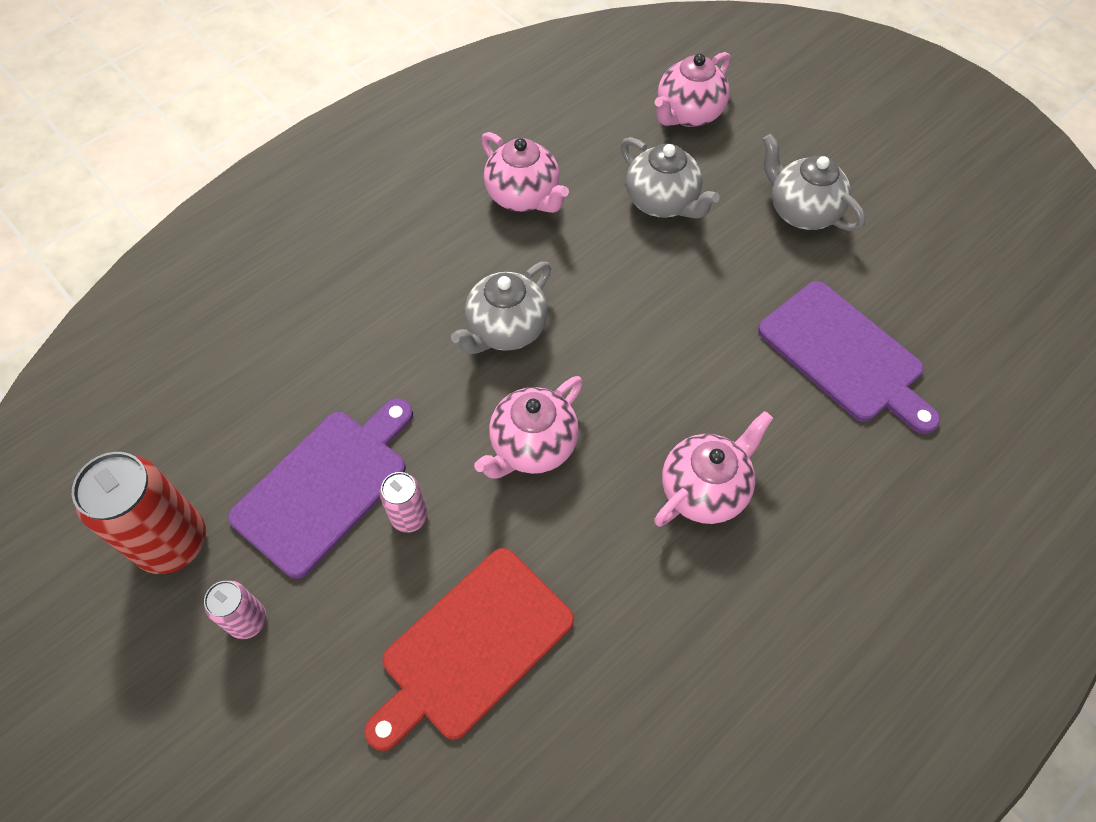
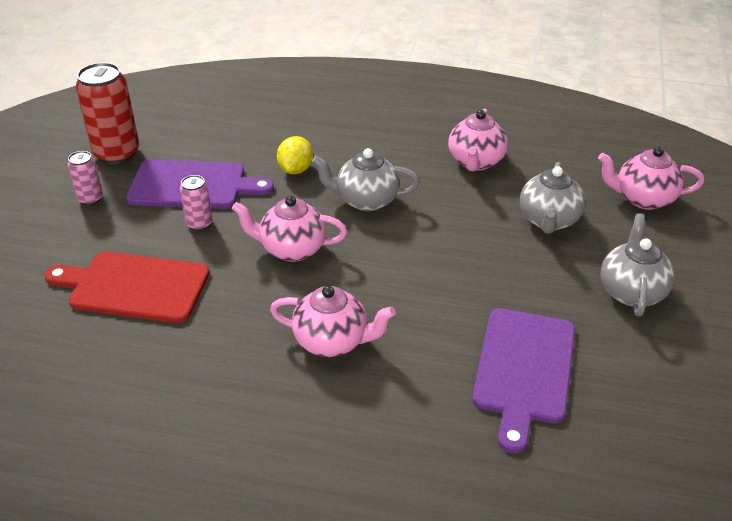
camera: 55 degrees right, 20 degrees down
none -> yellow lemon [277,136,313,174]

